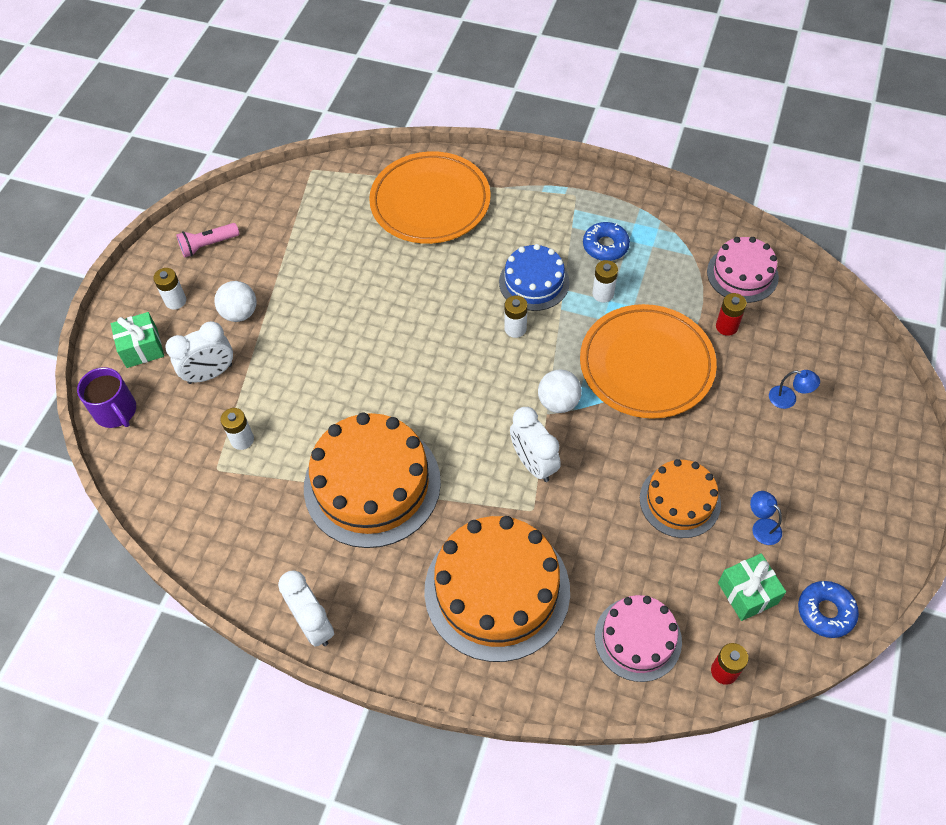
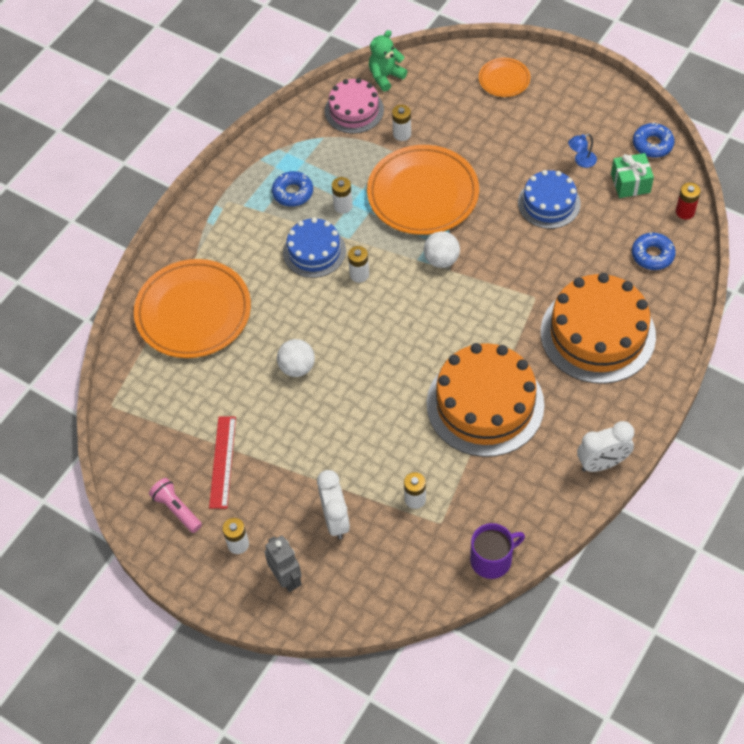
camera: 75 degrees left, 0 degrees up
purple mug [77,367,136,428] -> purple mug moved to [470,523,525,579]
green gift [111,312,164,368] -> grey robot [264,536,302,592]
pink flashlight [176,223,239,257] -> pink flashlight turned 150 degrees clockwise [149,478,202,533]
white ball [214,281,257,322] -> white ball moved to [277,339,315,377]
white clock [510,407,561,482] -> none
pink cake [595,595,682,682] -> blue donut [632,232,676,270]
orange cake [640,459,721,538] -> blue cake [518,170,581,229]
red battery [716,293,747,336] -> white battery [392,105,411,141]
blue lamp [769,370,820,409] -> none
none -> red ruler [209,416,236,509]
none -> green teddy bear [369,30,407,91]
none -> orange plate [479,58,530,97]

